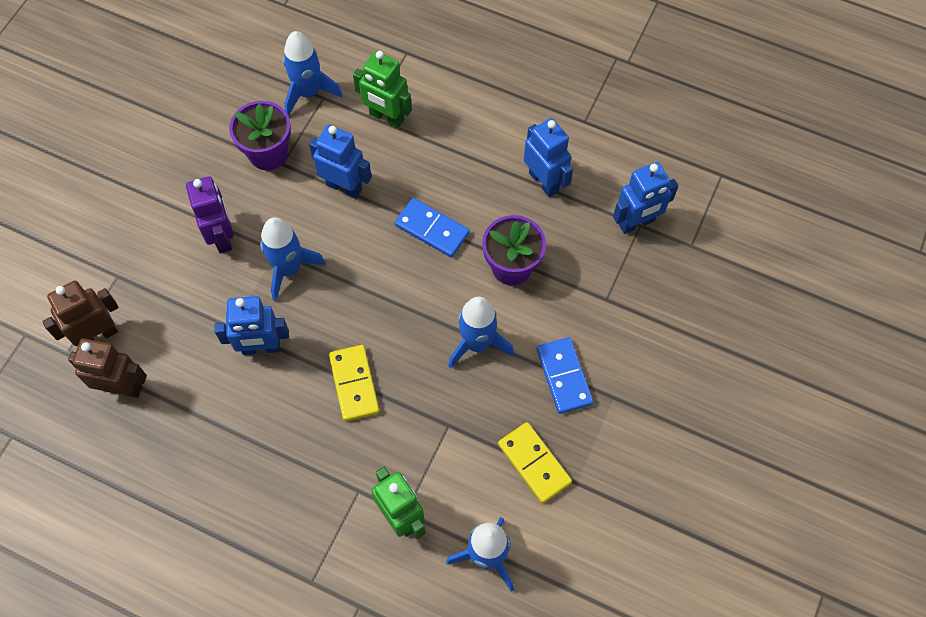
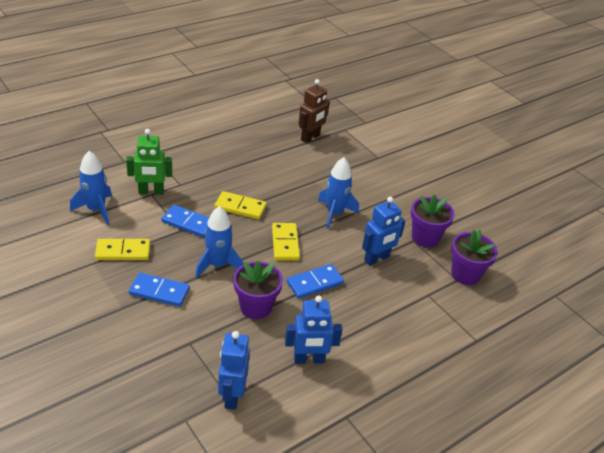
camera: 115 degrees right, 25 degrees down
brown robot [42,281,119,346] -> none
purple robot [186,176,234,254] -> none
blue robot [215,296,289,355] -> none
blue rocket [283,31,343,116] -> purple flower pot [451,229,498,285]
green robot [353,51,412,128] -> none
none -> blue domino [161,205,209,238]
none -> yellow domino [272,223,300,261]

